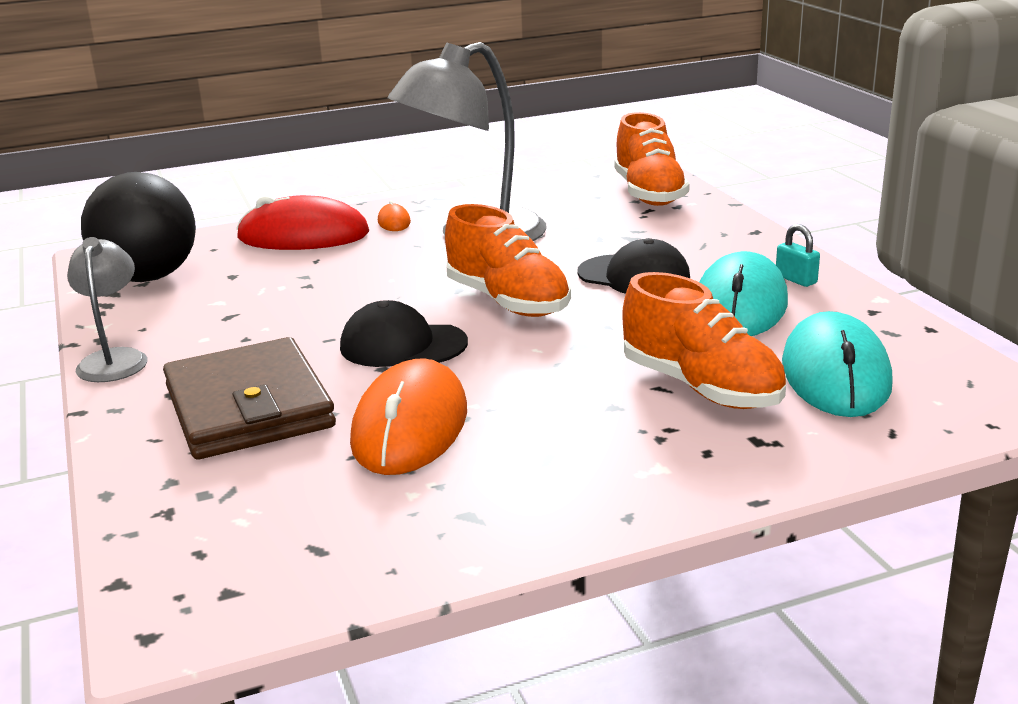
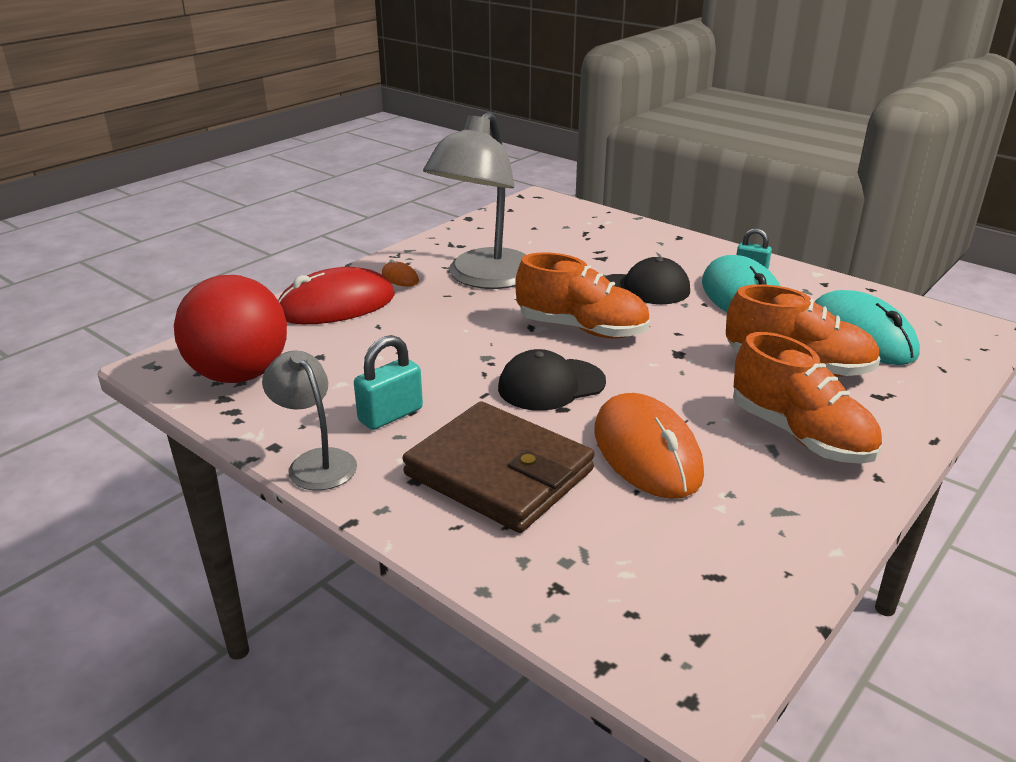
camera: 30 degrees left, 5 degrees up
black ball [81,172,196,282] -> red ball [174,275,287,383]
orange shoe [614,112,690,206] -> orange shoe moved to [733,332,882,464]
none -> turquoise padlock [354,335,423,430]

